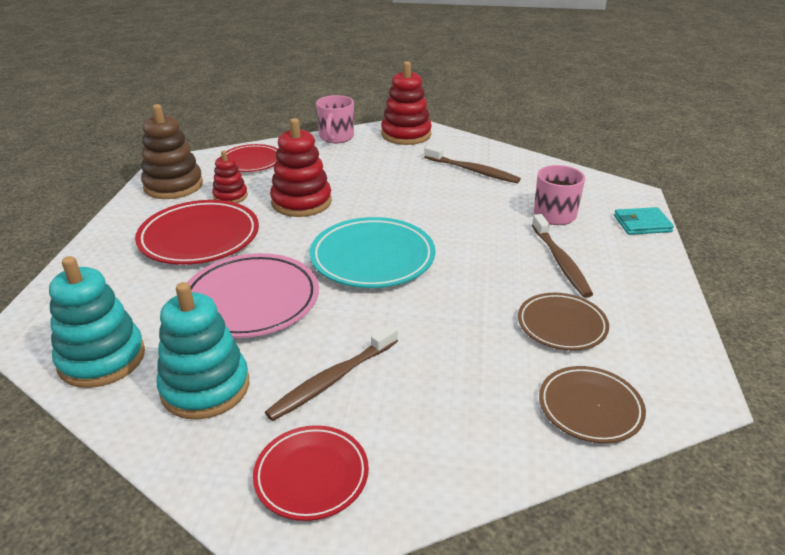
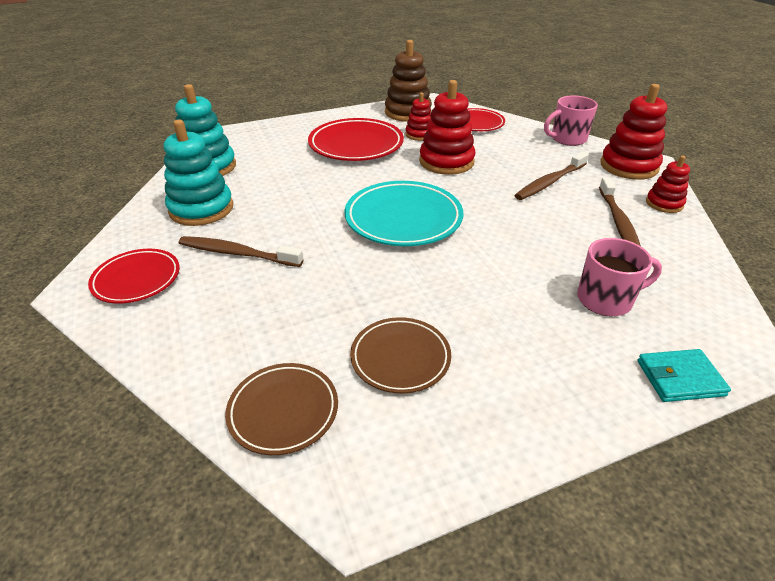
camera: 60 degrees right, 5 degrees up
pink plate [187,253,319,338] -> none
brown toothbrush [532,214,593,298] -> brown toothbrush moved to [514,152,589,200]
turquoise wallet [614,207,674,235] -> turquoise wallet turned 60 degrees counterclockwise [637,349,731,402]
none -> red stacking toy [646,156,690,213]

